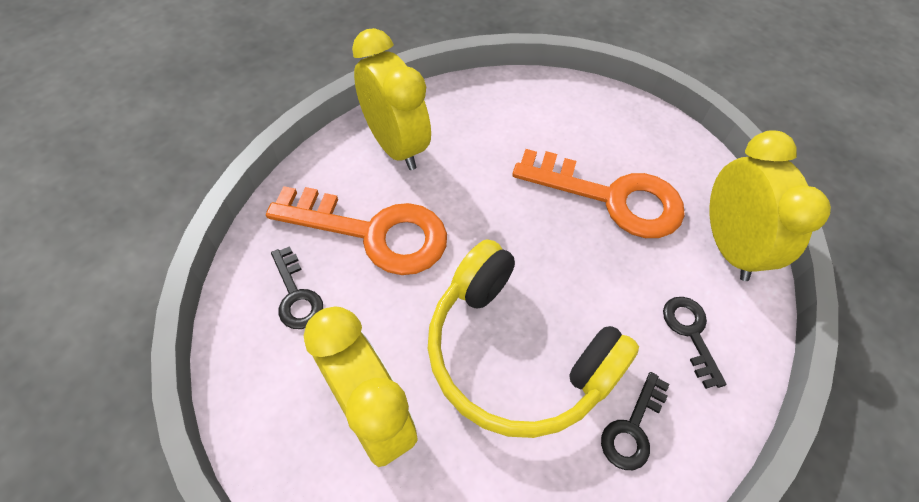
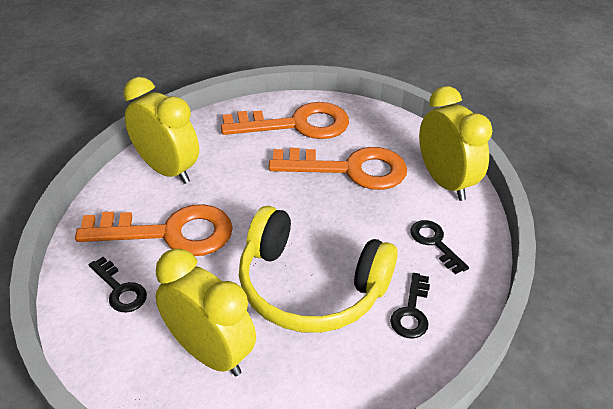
camera: 15 degrees left, 15 degrees down
none -> orange key [221,102,349,139]

